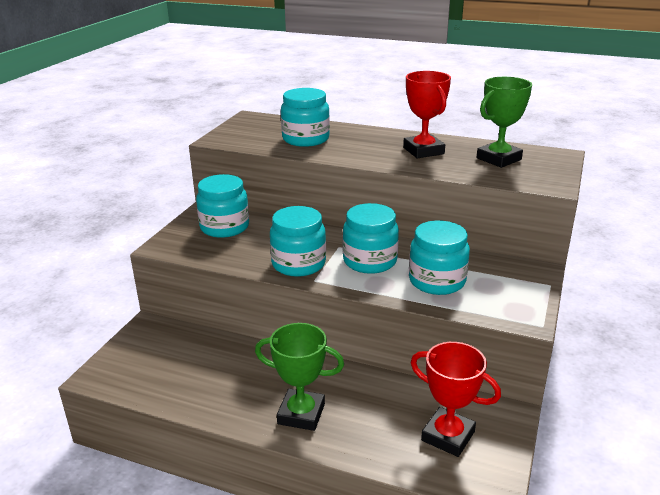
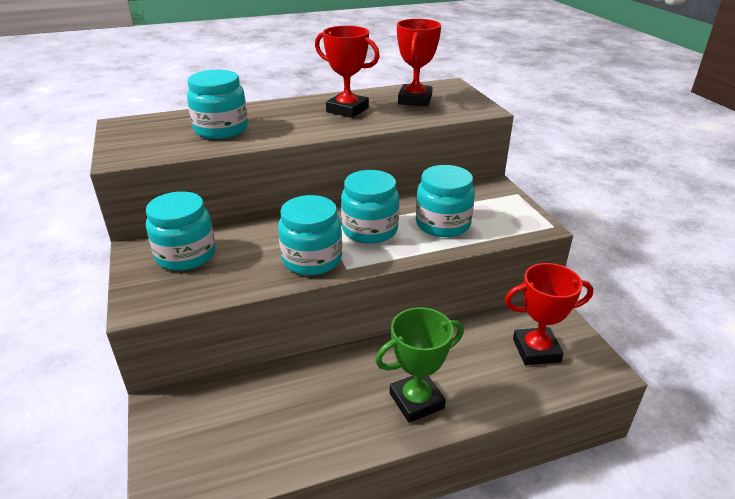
camera: 40 degrees left, 5 degrees up
green trophy [477,77,532,168] -> red trophy [397,19,441,106]

